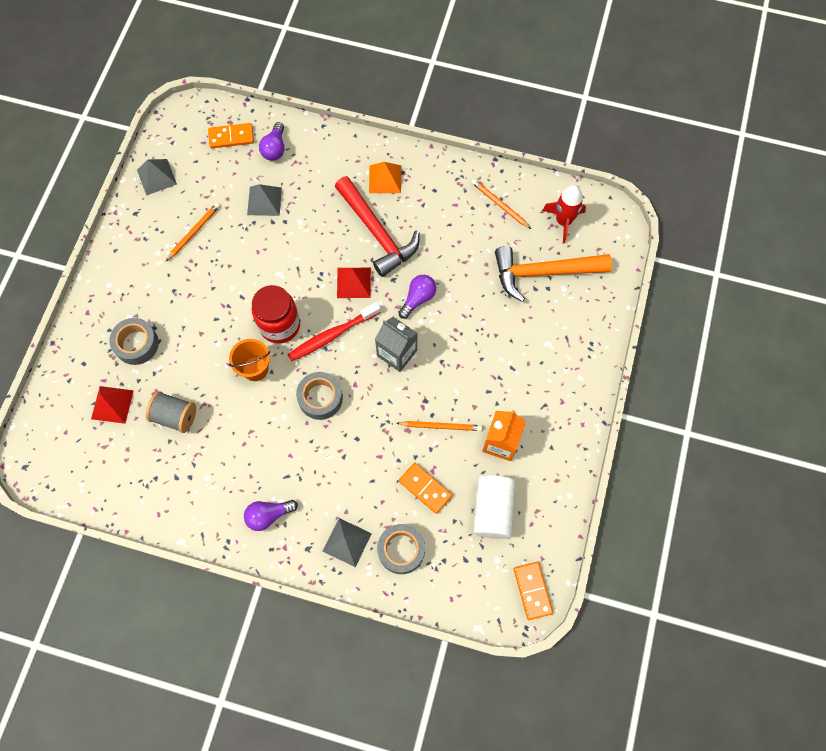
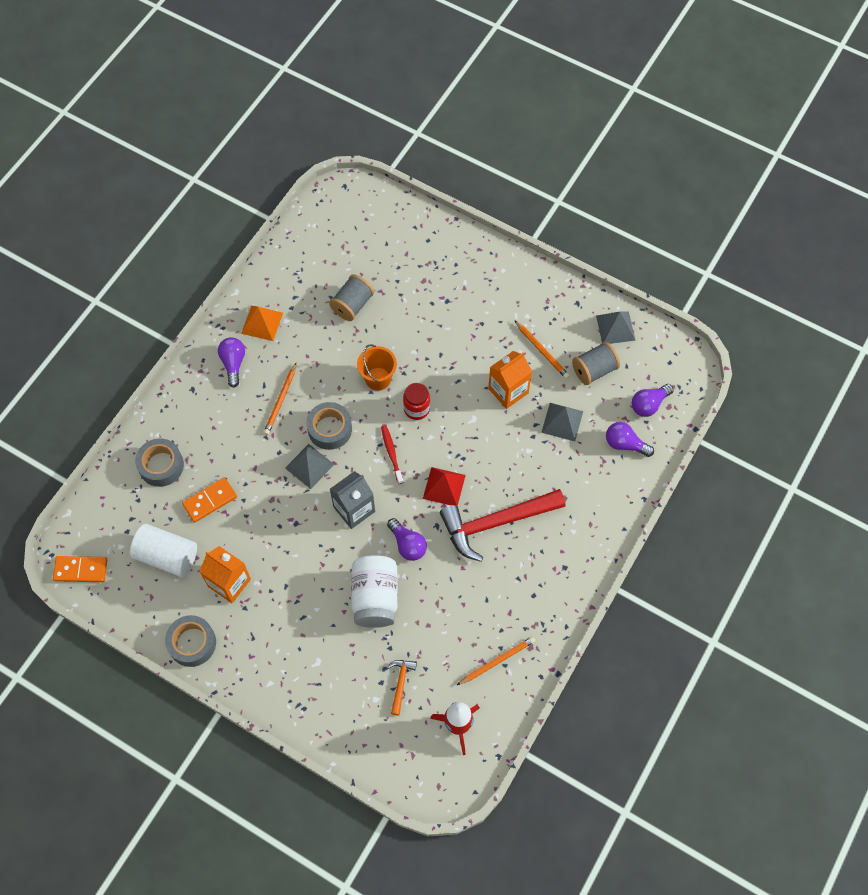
camera: 105 degrees right, 5 degrees down
red pyramid [91,386,134,424] -> none
grey tape [109,318,159,365] -> grey tape moved to [165,615,216,667]
orange domino [208,123,254,148] -> purple light bulb [632,384,674,417]
red jar [252,285,300,344] -> red jar [403,383,430,420], size x0.62
red toothbrush [287,302,381,362] -> red toothbrush [381,425,404,484], size x0.61
grey pyramid [323,518,372,567] -> grey pyramid moved to [285,444,334,489]
orange pyramid [369,162,401,193] -> orange pyramid moved to [241,306,283,341]
orange pencil [396,421,482,431] -> orange pencil moved to [264,363,296,435]
orange hammer [495,246,612,302] -> orange hammer [387,660,417,716], size x0.43
none -> white jar [351,555,398,628]
none -> orange carton [488,351,532,409]
none -> grey spool [572,342,620,385]

